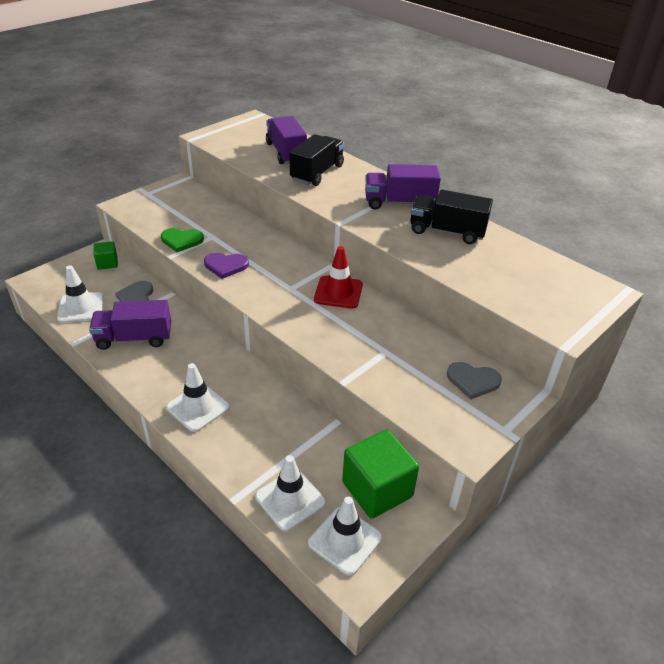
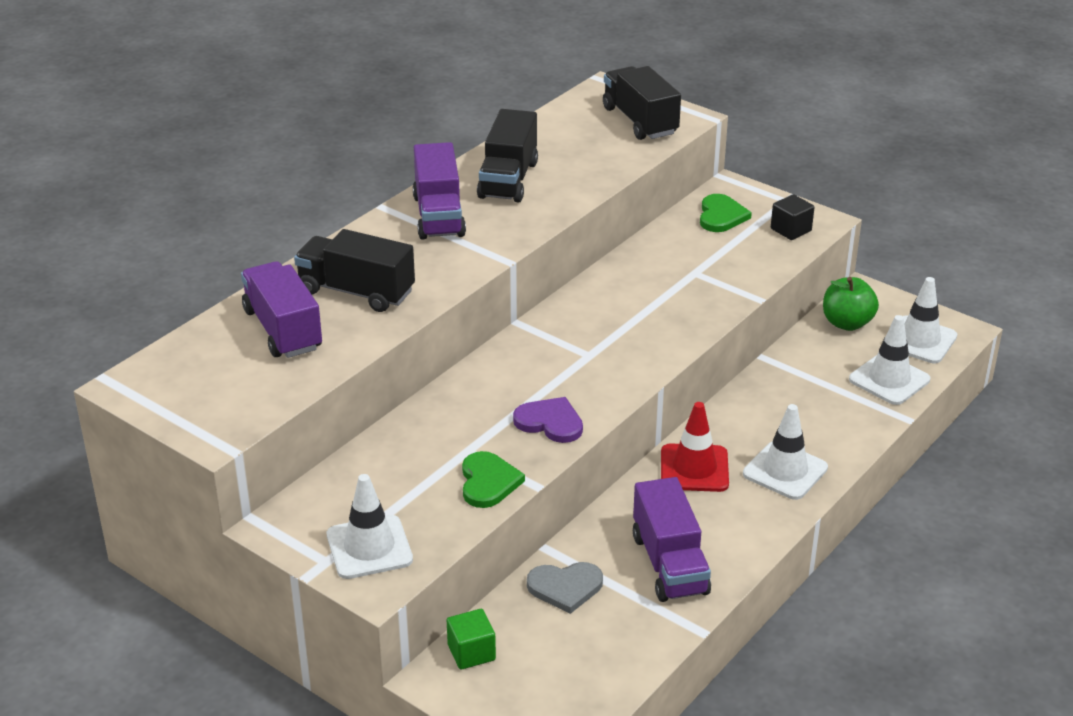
camera: 95 degrees left, 5 degrees down
white traffic cone [57,265,104,323] -> white traffic cone moved to [327,474,413,579]
purple heart [204,252,249,279] -> purple heart turned 60 degrees counterclockwise [513,397,583,443]
purple truck [266,116,307,164] -> purple truck turned 90 degrees clockwise [241,261,322,358]
red traffic cone [314,246,363,309] -> red traffic cone moved to [661,402,729,492]
green cube [342,430,419,519] -> green apple [823,277,879,331]
grey heart [447,362,502,399] -> green heart [700,194,752,232]
none -> black truck [603,66,681,140]
none -> black cube [771,194,815,240]

